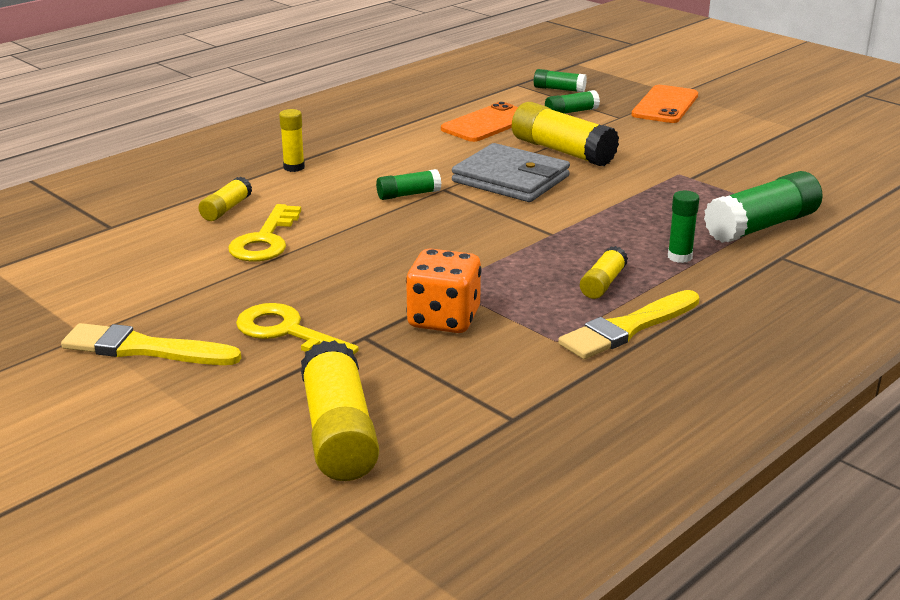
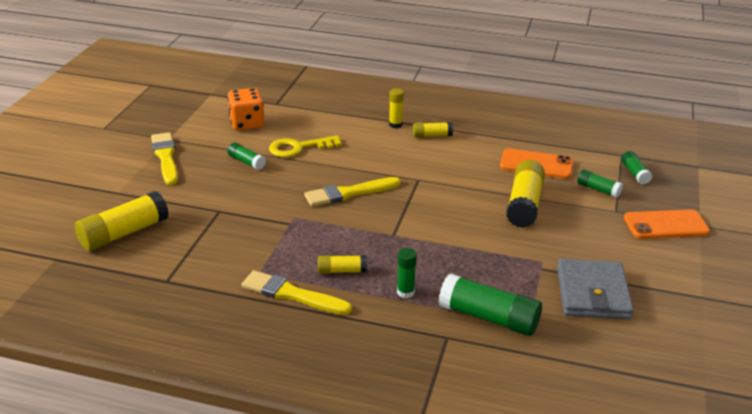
camera: 60 degrees right, 5 degrees up
yellow glue stick [198,176,252,221] -> yellow glue stick moved to [413,122,453,137]
yellow key [236,303,359,354] -> none
green glue stick [376,169,441,200] -> green glue stick moved to [227,143,266,170]
orange dice [406,248,481,333] -> orange dice moved to [227,88,265,130]
grey wallet [452,143,570,202] -> grey wallet moved to [557,259,634,320]
none -> yellow brush [304,177,401,207]

